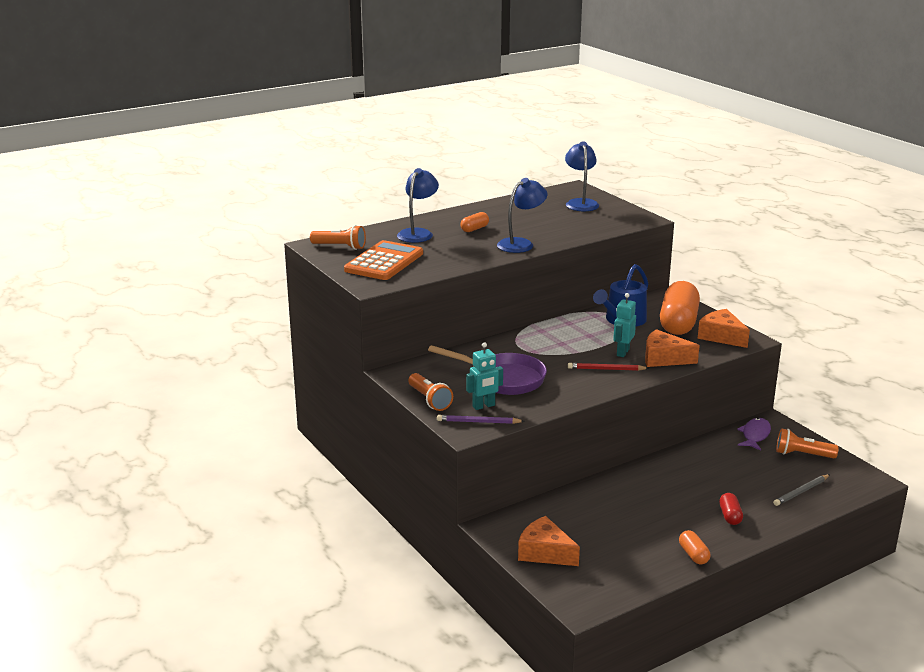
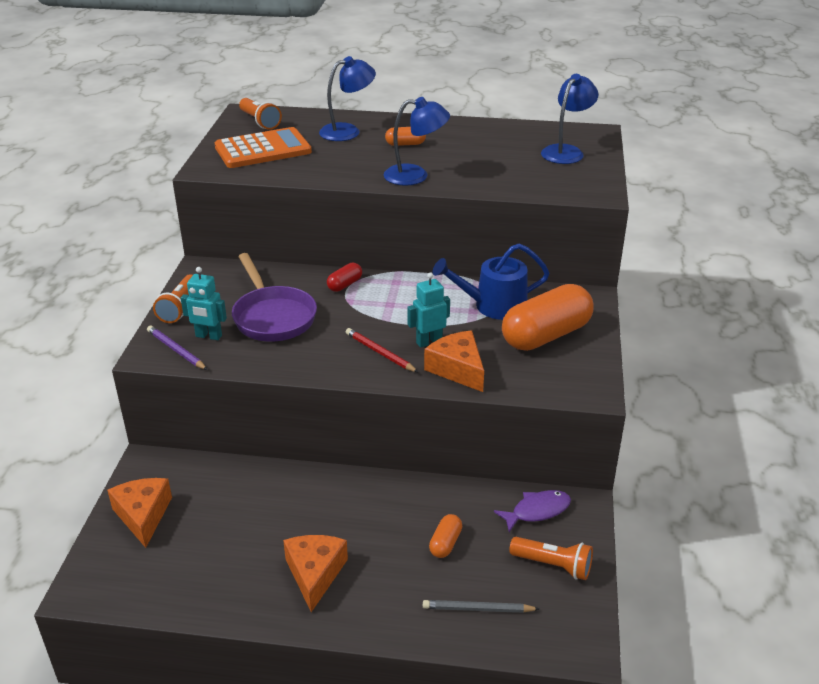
camera: 40 degrees right, 10 degrees up
orange capsule [679,530,710,565] -> orange capsule moved to [429,514,462,558]
orange cheese [697,309,750,348] -> orange cheese moved to [283,535,348,612]
red capsule [719,493,743,525] -> red capsule moved to [327,262,362,292]
orange flashlight [776,428,839,458] -> orange flashlight turned 150 degrees clockwise [509,537,593,580]

